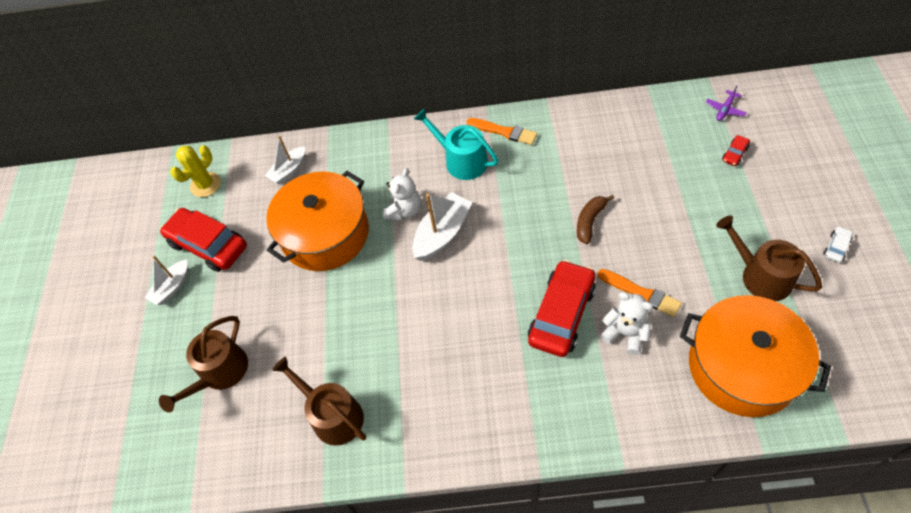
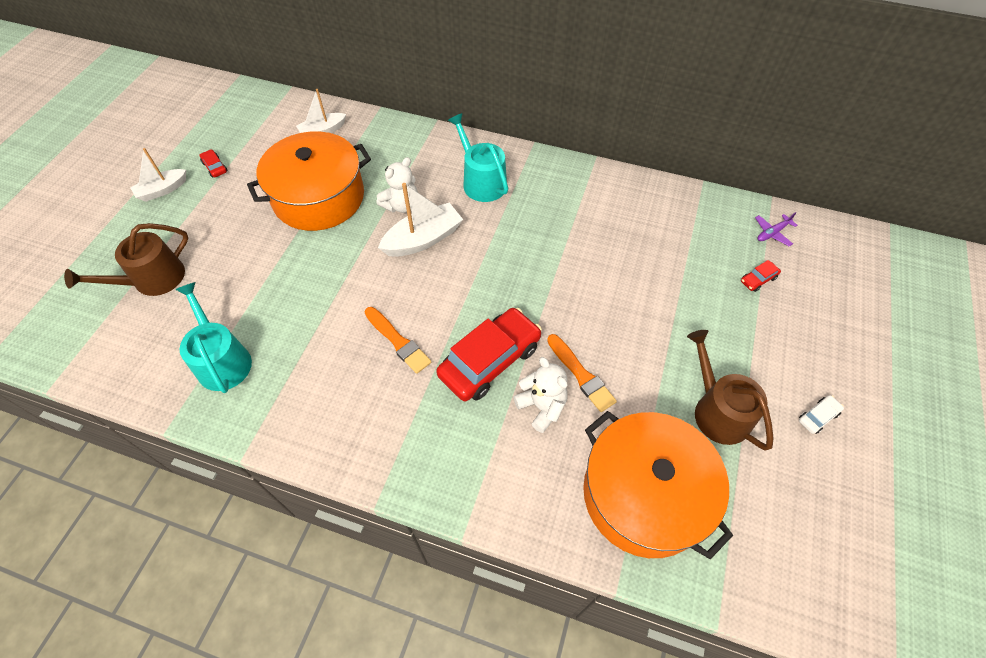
camera: 15 degrees right, 0 degrees up
red car [160,208,247,272] -> red car [200,149,227,178], size x0.41
yellow cactus [170,145,221,197] -> none
brown watering can [272,356,366,446] -> turquoise watering can [175,282,252,393]
orange brush [467,118,537,145] -> orange brush moved to [365,307,431,374]
brown banana [577,195,614,244] -> none

